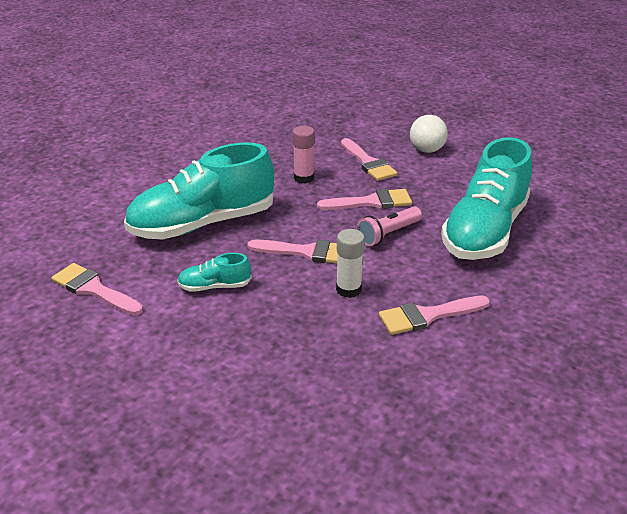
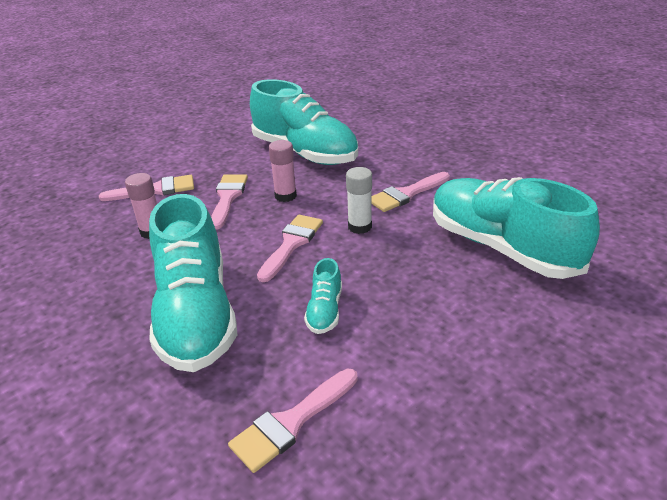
camera: 75 degrees left, 0 degrees up
pink flashlight [357,206,422,246] -> pink glue stick [269,140,297,202]
pink brush [379,296,490,335] -> pink brush turned 60 degrees clockwise [371,172,450,212]
white ball [410,115,448,153] -> none
none -> turquoise shoe [433,177,600,279]

